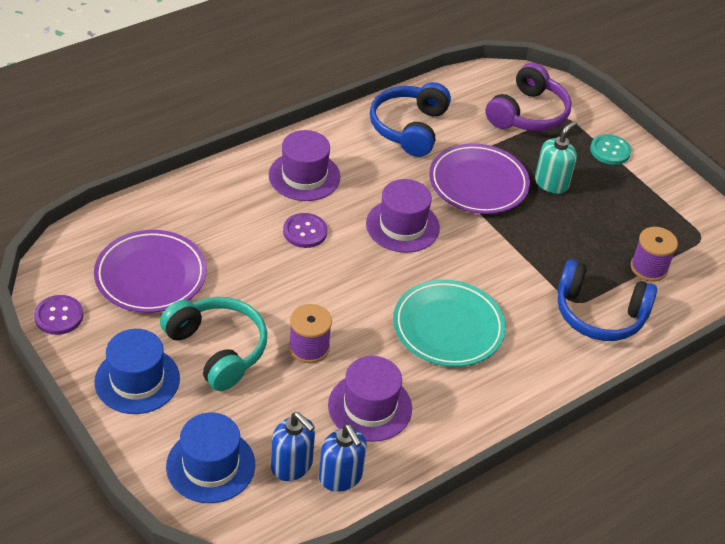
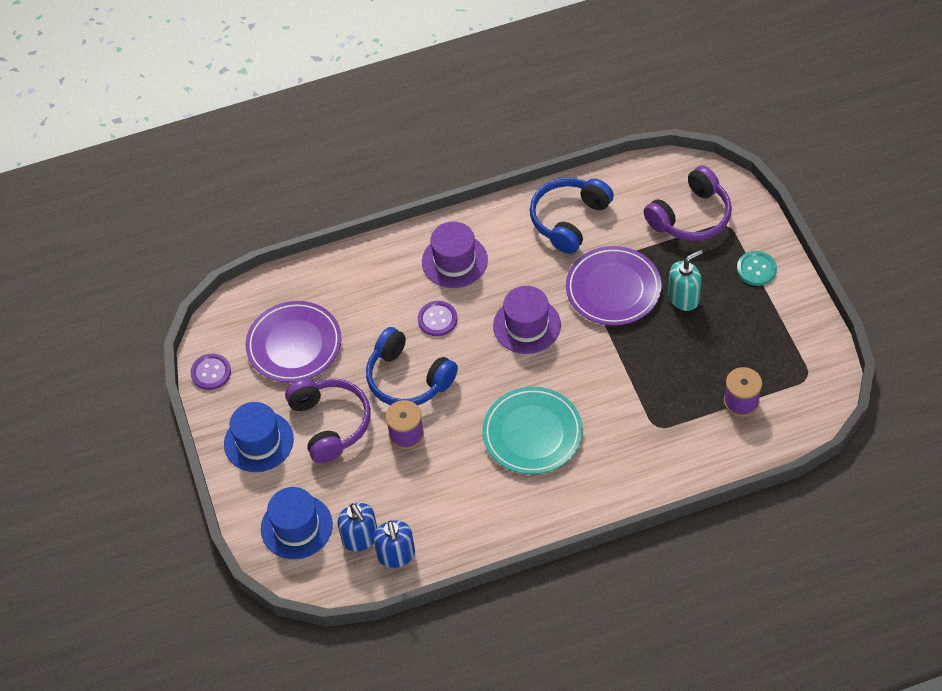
camera: 25 degrees right, 10 degrees up
turquoise headphones [160,297,267,391] -> purple headphones [285,379,371,463]
purple hat [328,356,412,442] -> none
blue headphones [558,259,657,341] -> blue headphones moved to [366,327,458,405]

